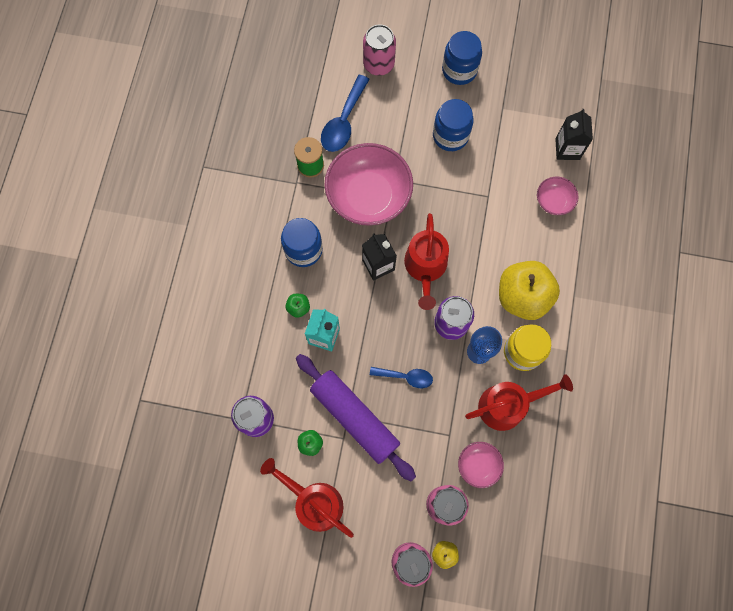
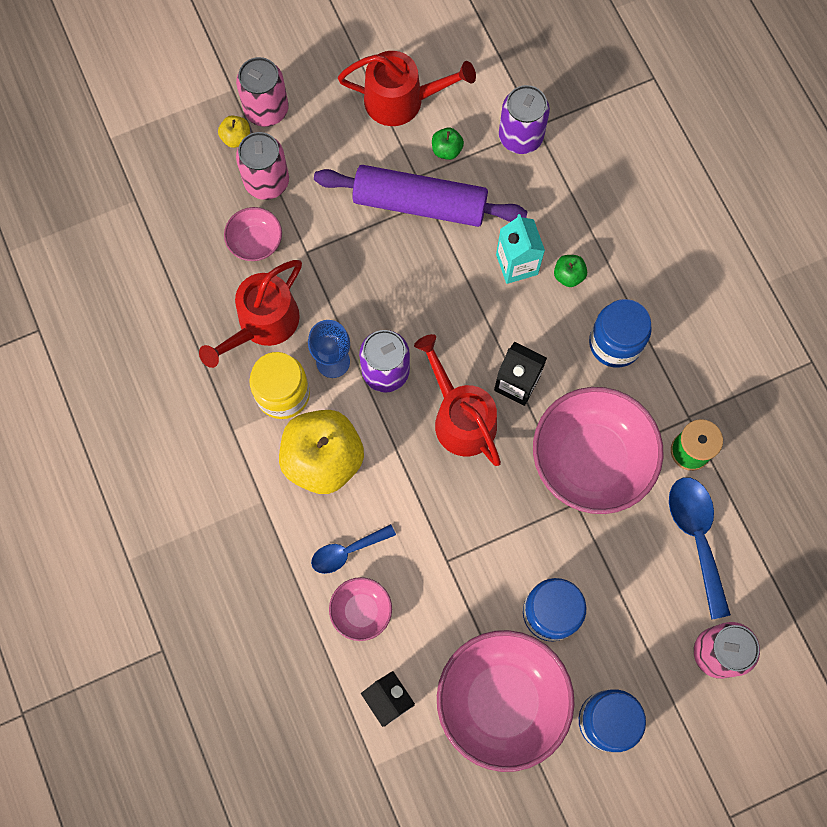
camera: 145 degrees right, 0 degrees up
blue spoon [370,367,433,388] -> blue spoon moved to [311,524,396,574]
none -> pink bowl [437,630,575,772]

